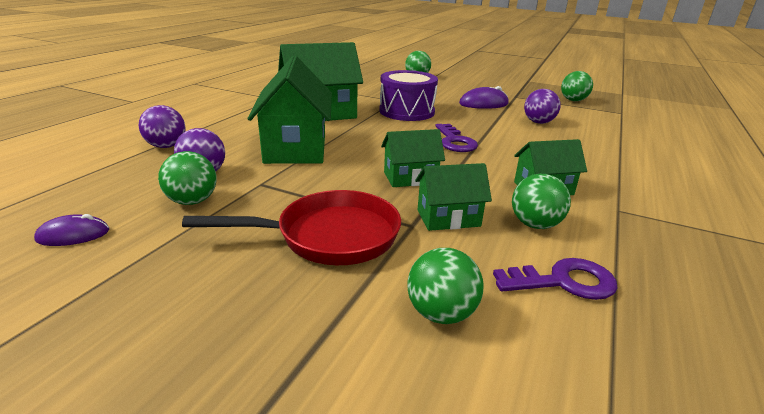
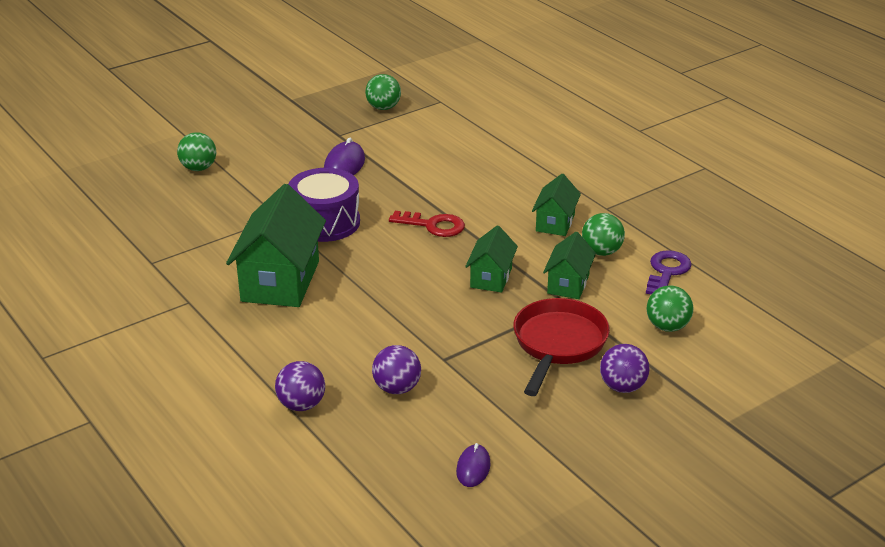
camera: 60 degrees left, 5 degrees up
green ball [158,151,217,205] -> none
green house [247,56,332,164] -> none
purple key [436,124,478,152] -> red key [389,211,465,237]
purple ball [524,89,560,124] -> purple ball moved to [600,344,650,393]

